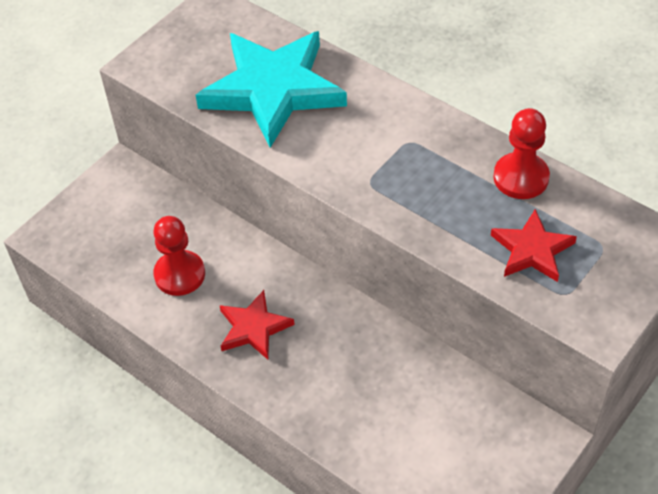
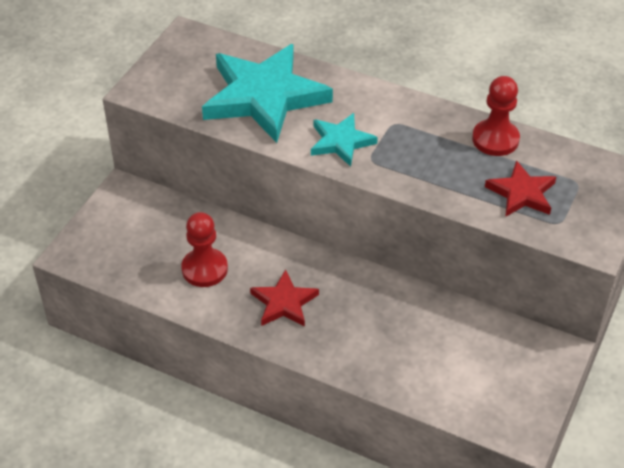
camera: 15 degrees left, 5 degrees down
none -> turquoise star [311,113,378,167]

